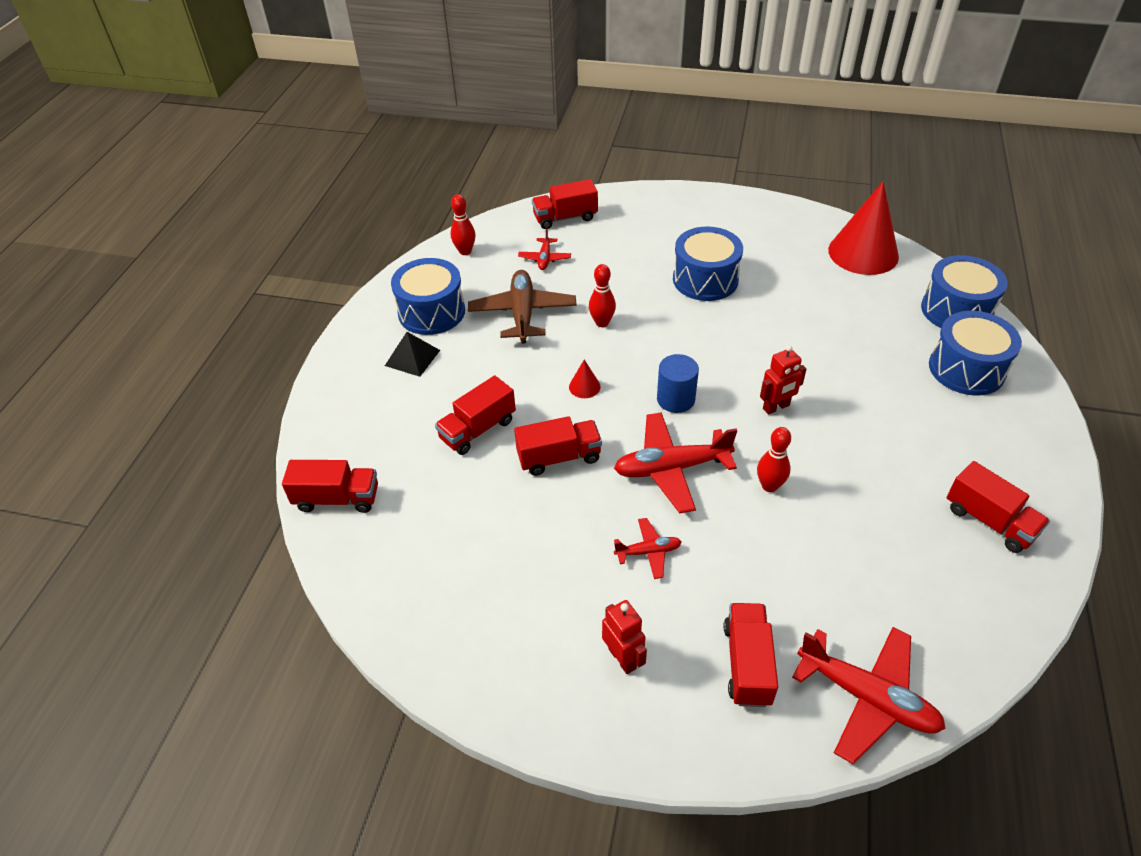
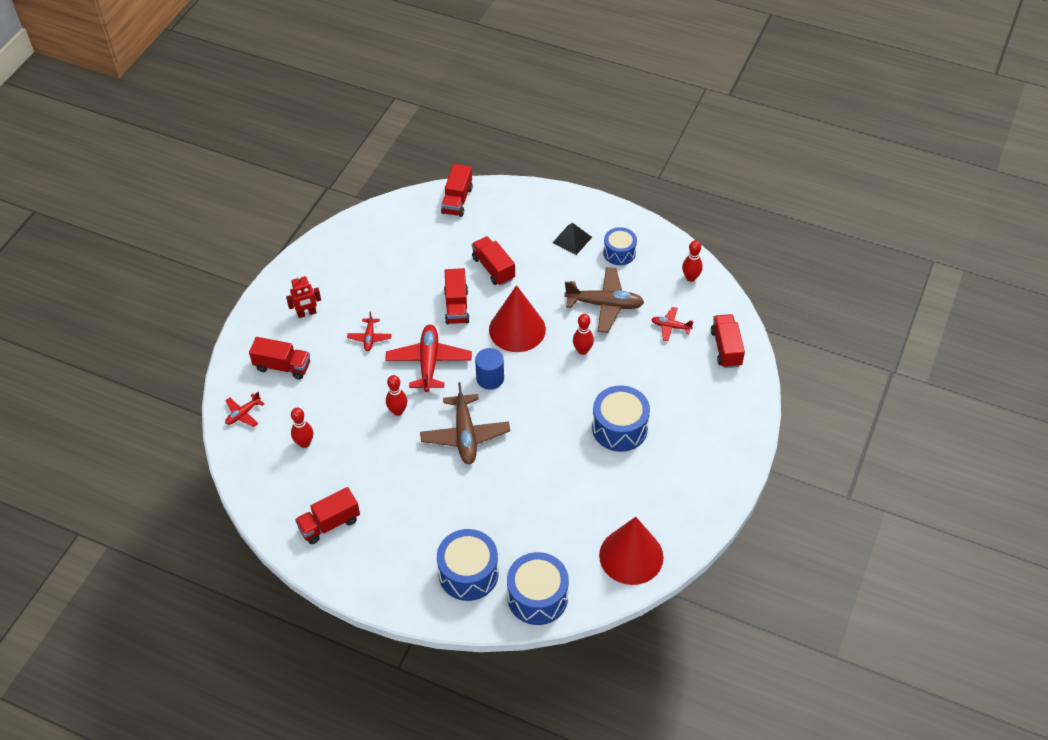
camera: 100 degrees right, 5 degrees up
blue drum [391,258,465,335] -> blue drum [603,227,637,265], size x0.64
red cone [569,360,601,398] -> red cone [489,285,546,352], size x2.49
red robot [760,345,807,415] -> brown plane [420,382,510,464]
red plane [792,627,946,764] -> red plane [225,392,264,427], size x0.52
none -> red bowling pin [291,408,313,448]

